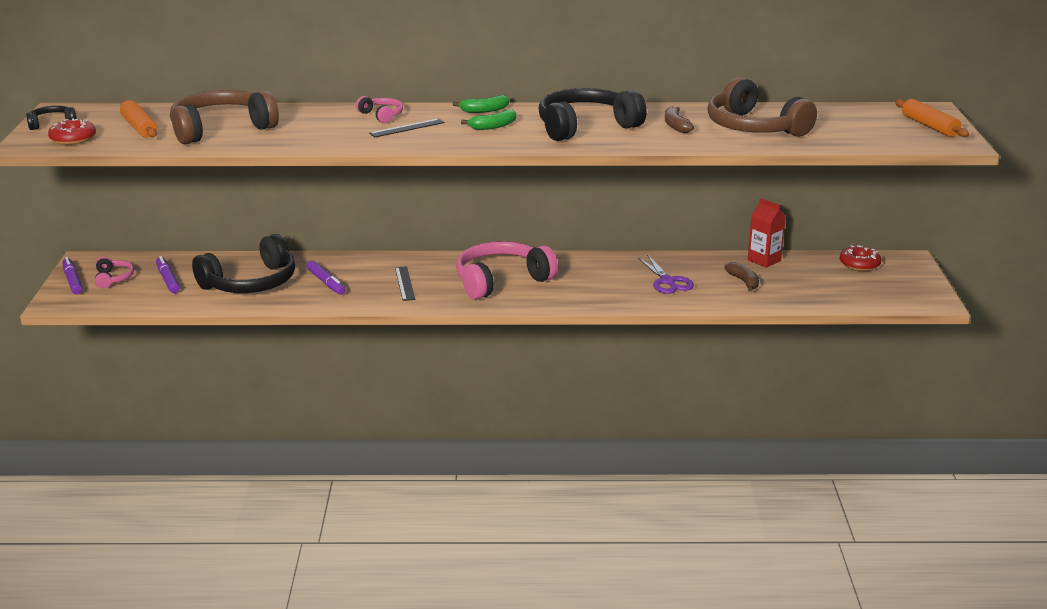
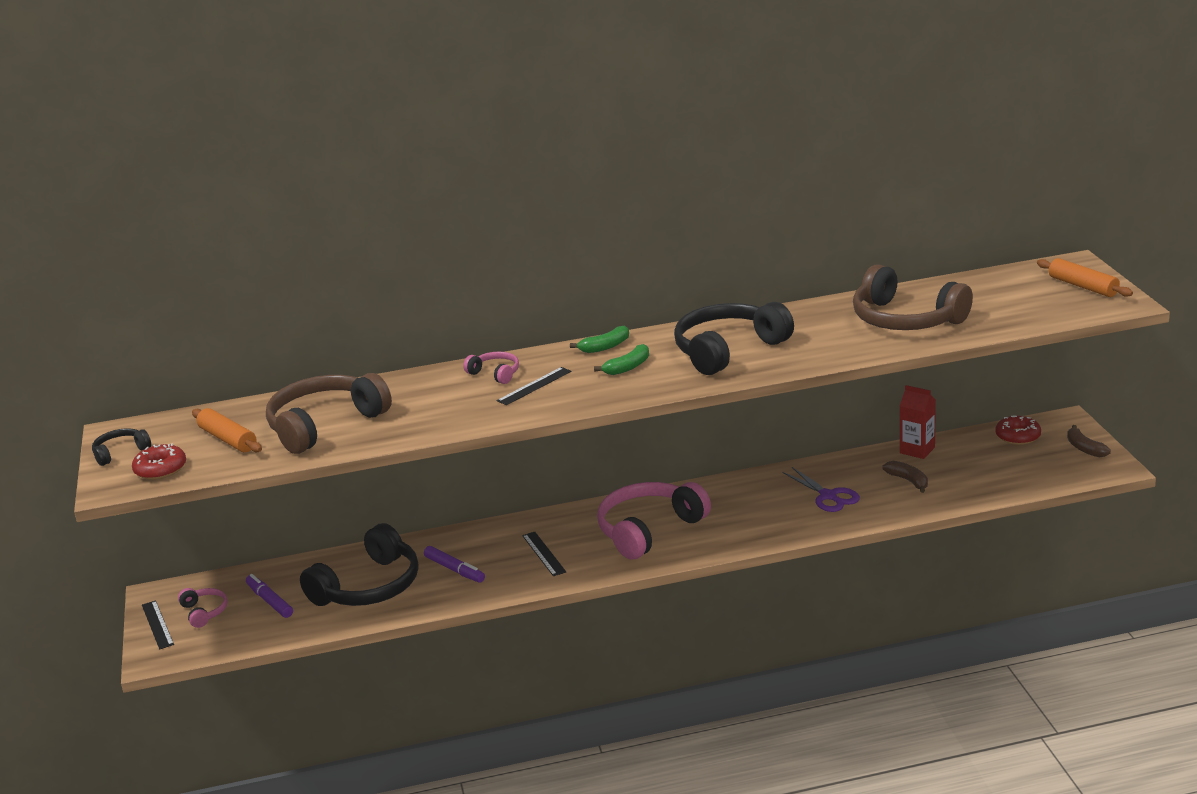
camera: 10 degrees left, 0 degrees up
purple marker [62,257,83,294] -> black ruler [142,600,174,649]
brown banana [665,107,694,133] -> brown banana moved to [1067,425,1111,457]

